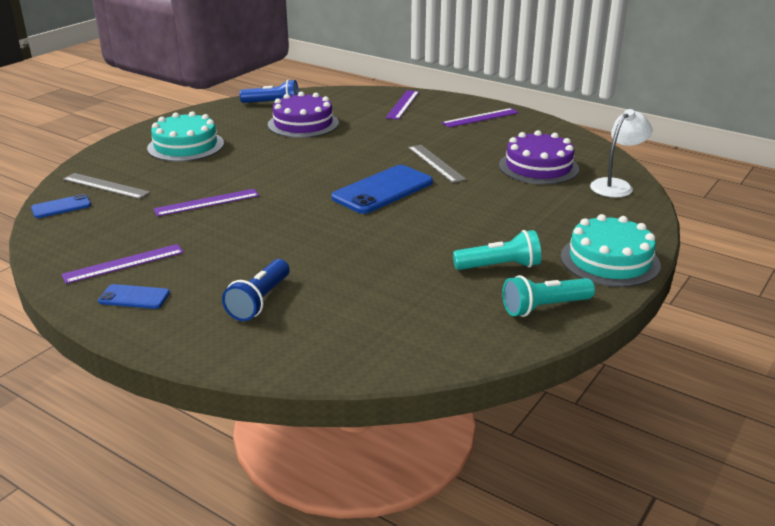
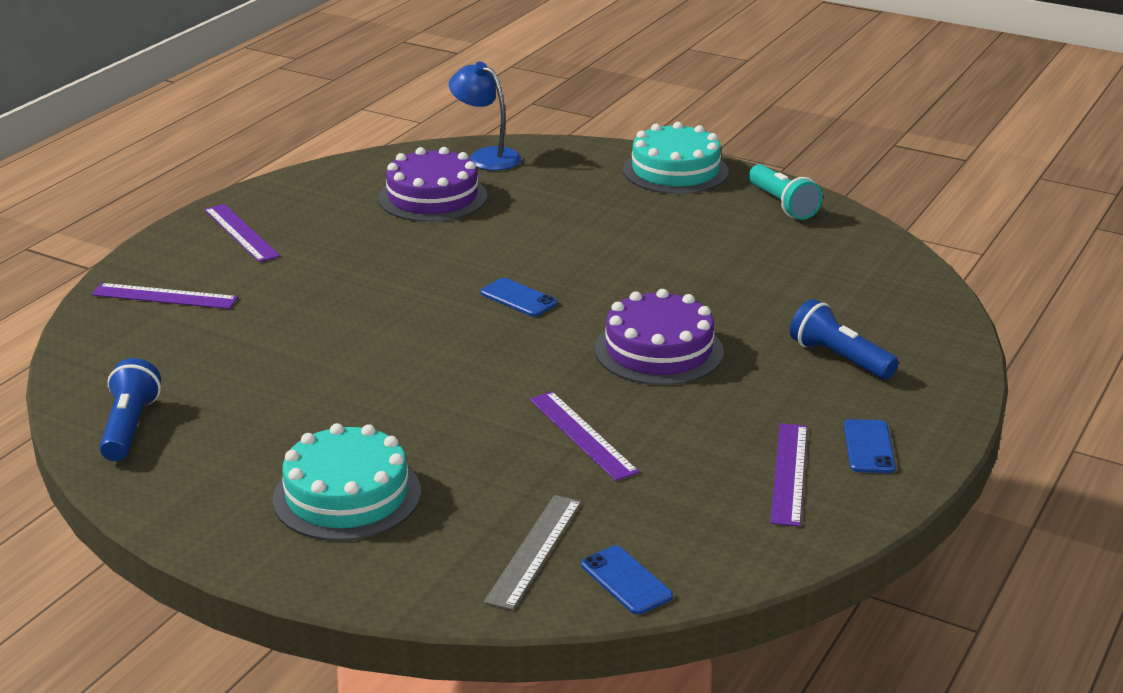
camera: 95 degrees left, 0 degrees up
purple ruler [61,244,184,284] -> purple ruler turned 45 degrees clockwise [770,423,807,527]
blue flashlight [222,259,289,321] -> blue flashlight turned 150 degrees counterclockwise [790,299,899,379]
purple cake [268,92,339,138] -> purple cake moved to [595,289,724,385]
blue phone [331,165,433,214] -> blue phone [480,278,557,317], size x0.51
grey ruler [408,145,467,183] -> none
turquoise flashlight [453,230,541,270] -> none
white lamp [590,109,652,197] -> blue lamp [449,62,521,170]

